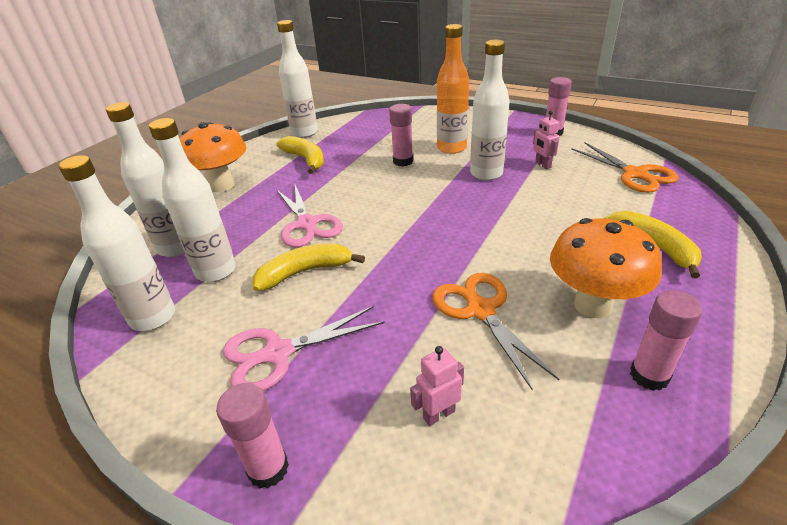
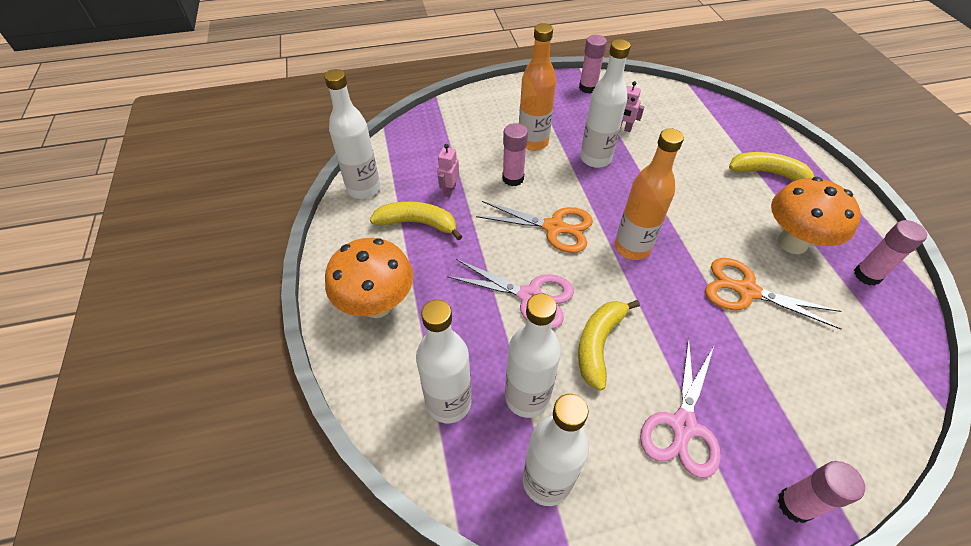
camera: 45 degrees left, 15 degrees up
pink robot [410,346,464,426] -> pink robot moved to [437,144,459,197]
orange scissors [571,143,679,193] -> orange scissors moved to [476,201,593,253]
none -> orange bottle [615,128,684,260]

